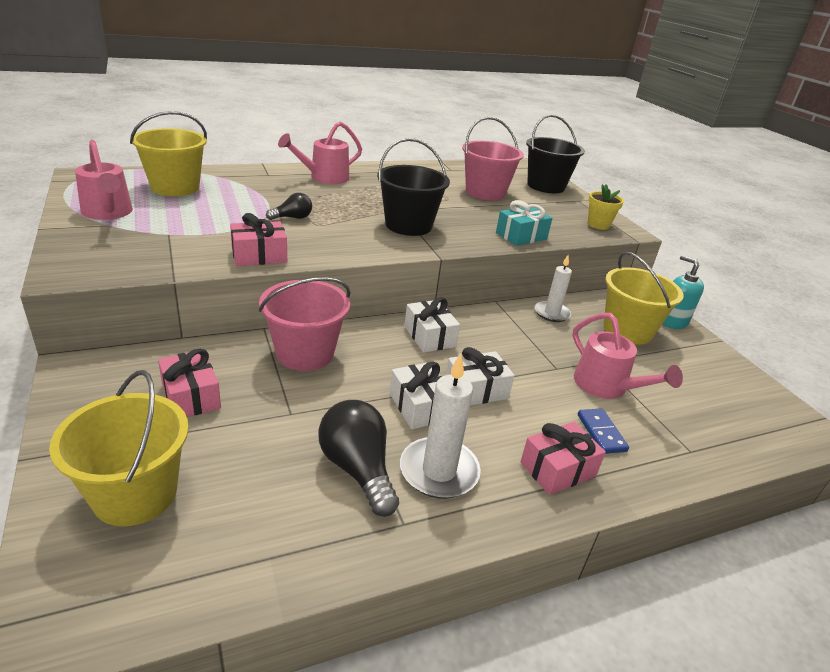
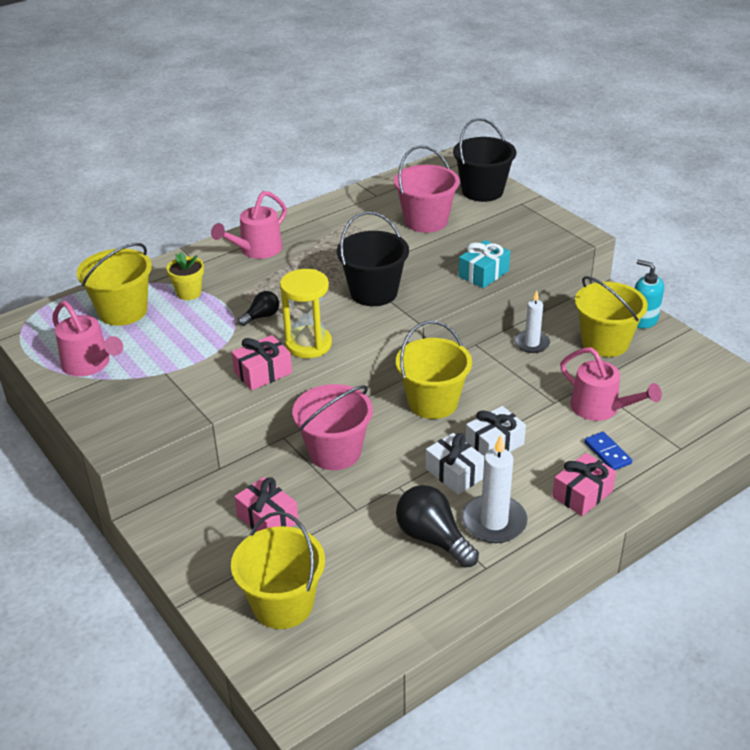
camera: 10 degrees left, 5 degrees up
white gift [404,297,460,353] -> yellow bucket [396,321,472,419]
yellow flower pot [588,184,624,230] -> yellow flower pot moved to [166,252,204,300]
none -> yellow hourglass [280,269,332,358]

